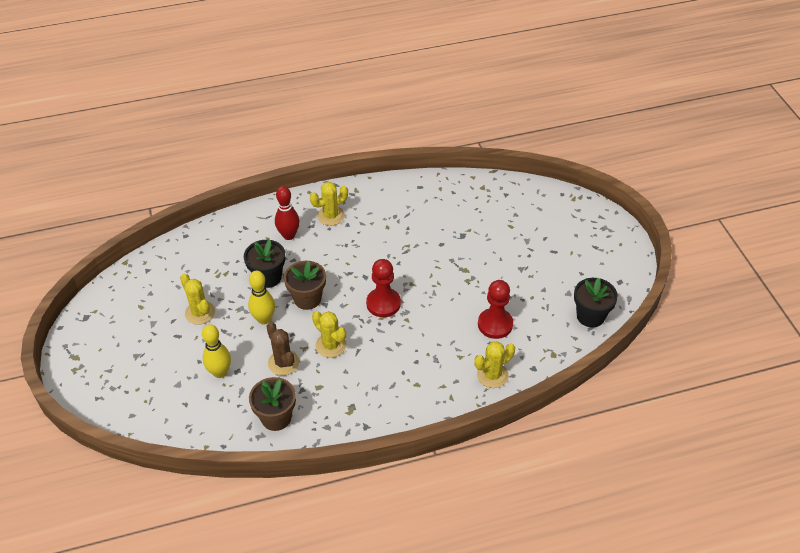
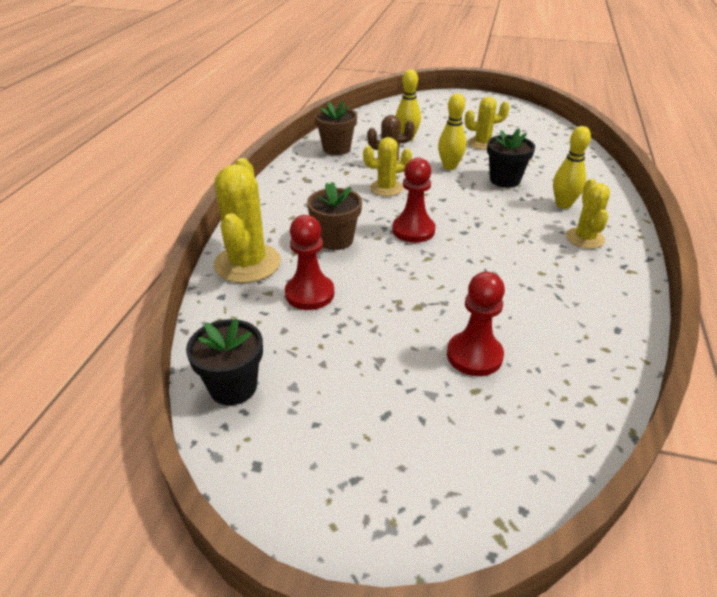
camera: 120 degrees right, 10 degrees down
red bowling pin [275,186,300,240] -> yellow bowling pin [553,126,591,209]
brown flower pot [284,261,326,310] -> brown flower pot moved to [307,182,362,250]
yellow cactus [474,341,515,388] -> yellow cactus [214,158,281,283], size x1.66
none -> red pawn [447,272,505,376]

